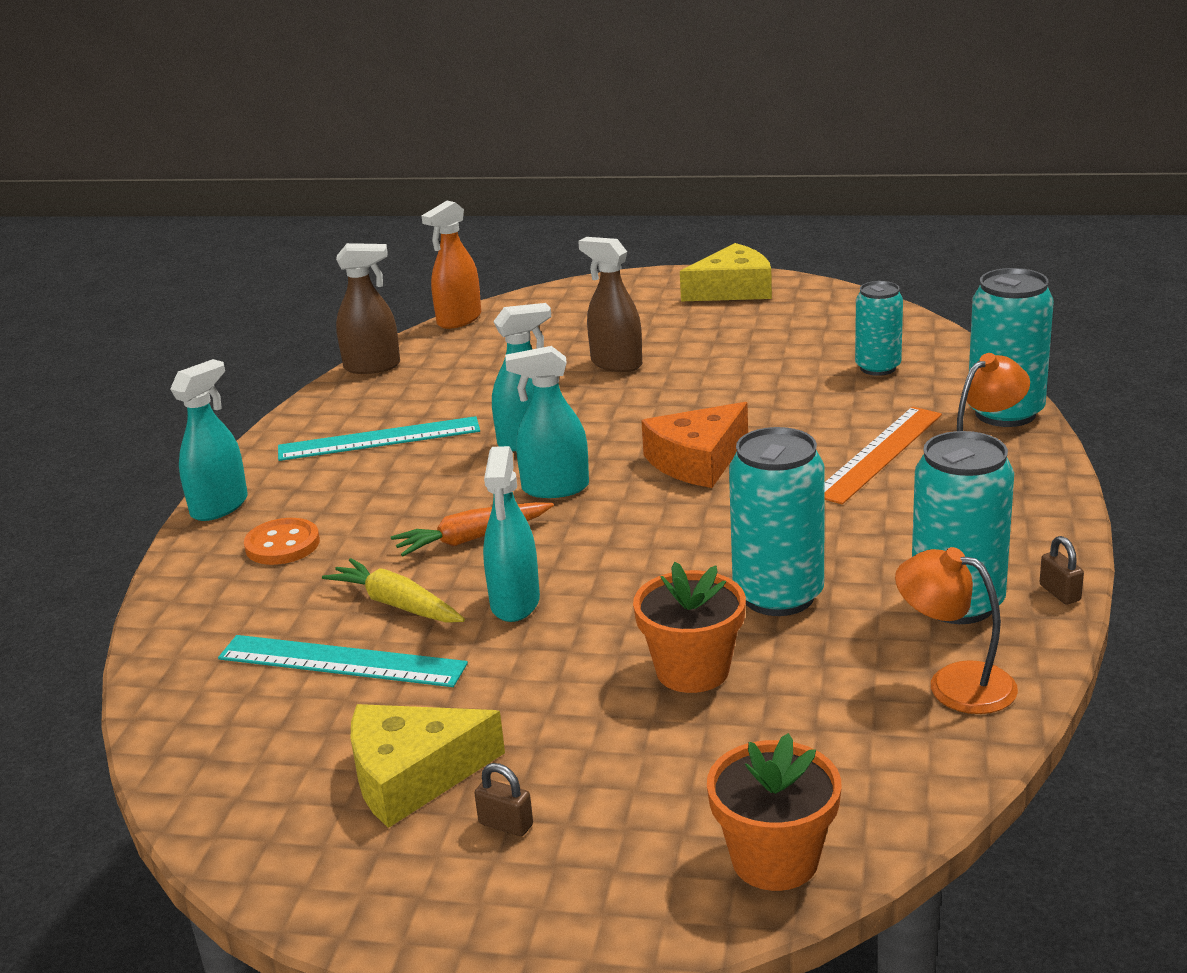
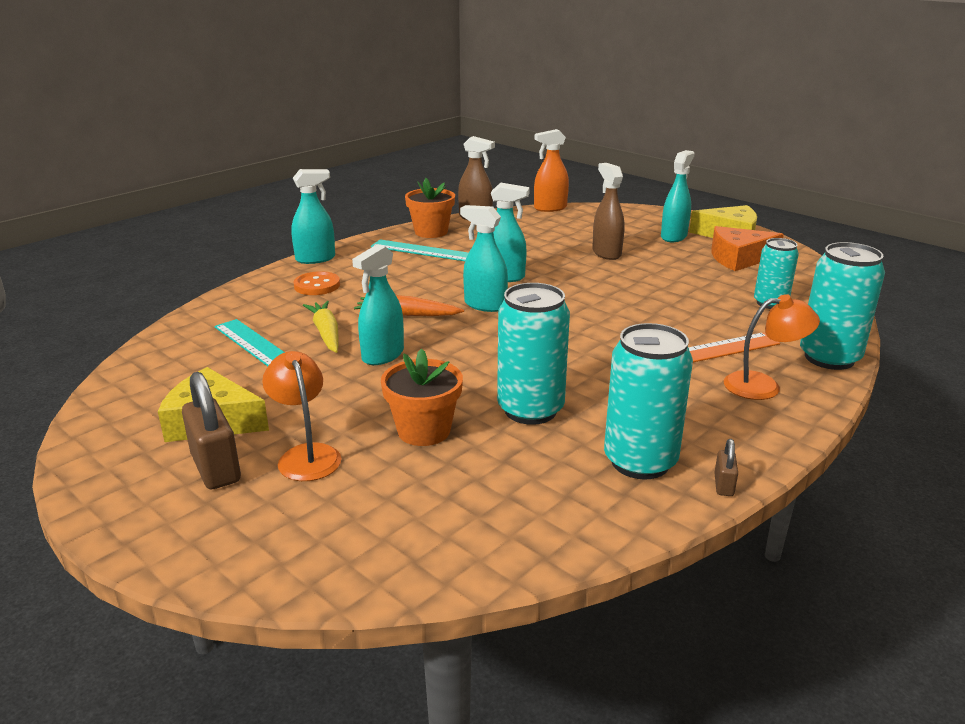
camera: 30 degrees right, 0 degrees up
brown padlock [474,763,533,836] -> brown padlock [182,372,241,489], size x2.06
orange cheese [641,402,748,488] -> orange cheese moved to [711,226,784,271]
orange flower pot [707,733,842,891] -> orange flower pot moved to [405,178,455,238]
orange lamp [895,547,1018,714] -> orange lamp moved to [262,351,342,481]
none -> turquoise spray bottle [661,150,695,242]

